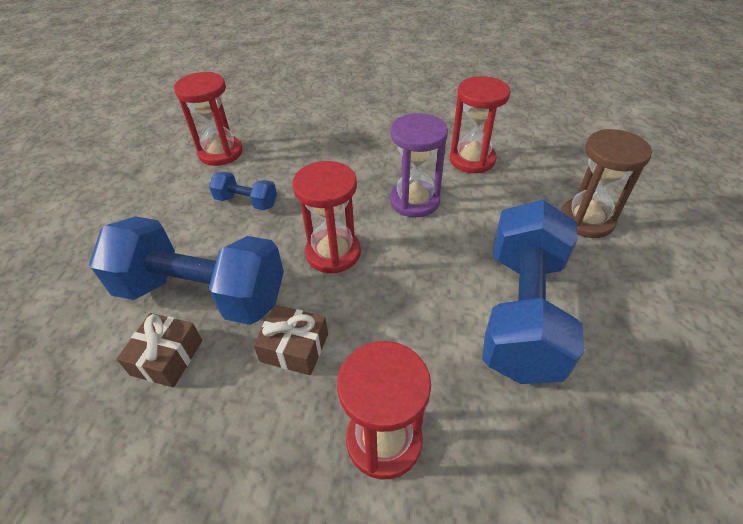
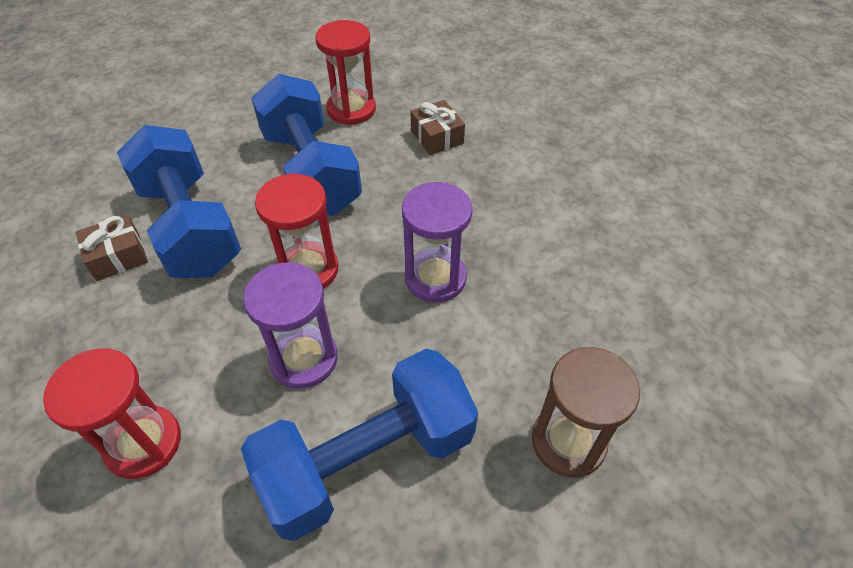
camera: 45 degrees right, 5 degrees up
blue dumbbell [209,172,277,210] -> blue dumbbell [251,74,362,216], size x2.21
brown gift [253,305,328,375] -> brown gift moved to [411,100,465,155]
red hourglass [450,76,511,173] -> none
none -> purple hourglass [243,262,338,389]

